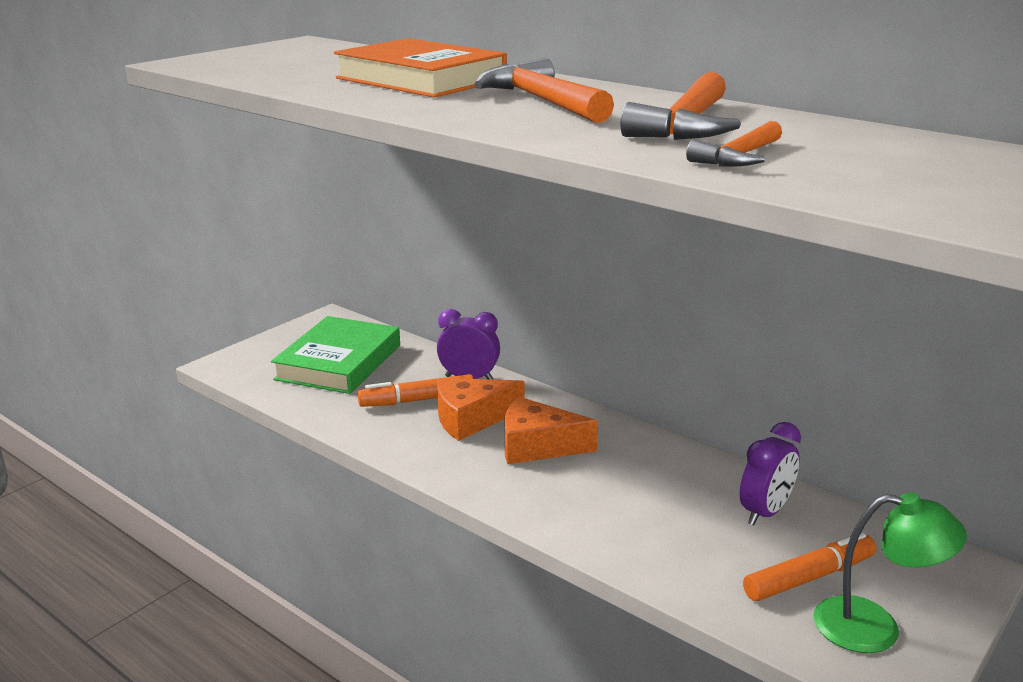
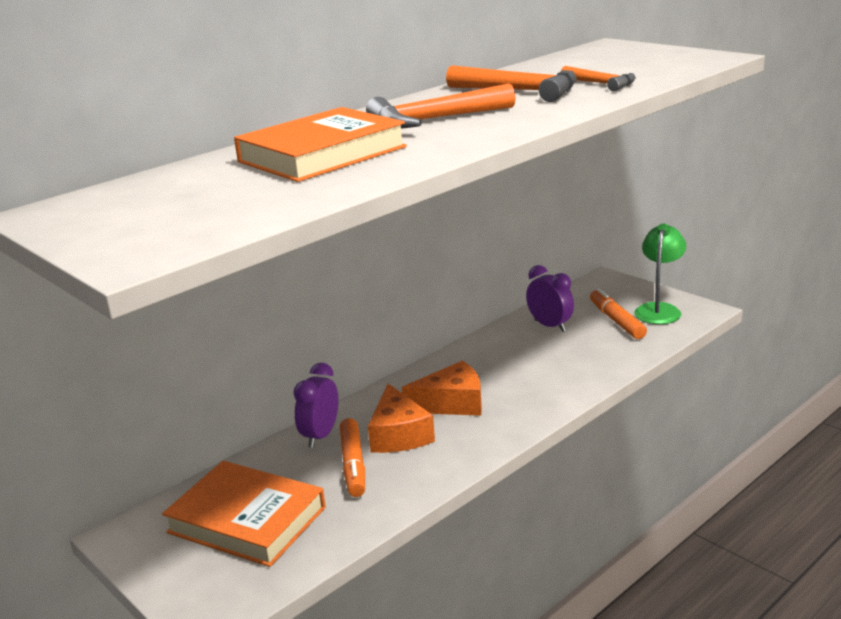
camera: 80 degrees left, 0 degrees up
green book [271,316,400,394] -> orange book [162,461,326,567]
orange cheese [505,397,598,464] -> orange cheese turned 120 degrees counterclockwise [402,361,482,416]

